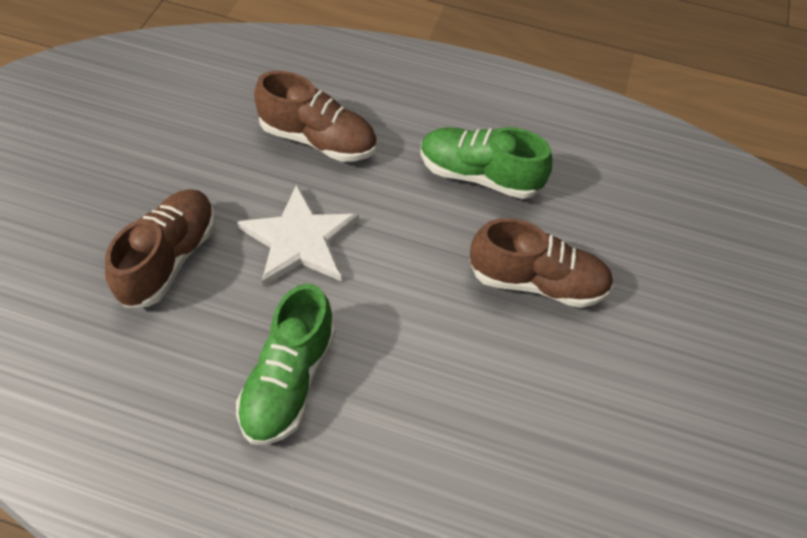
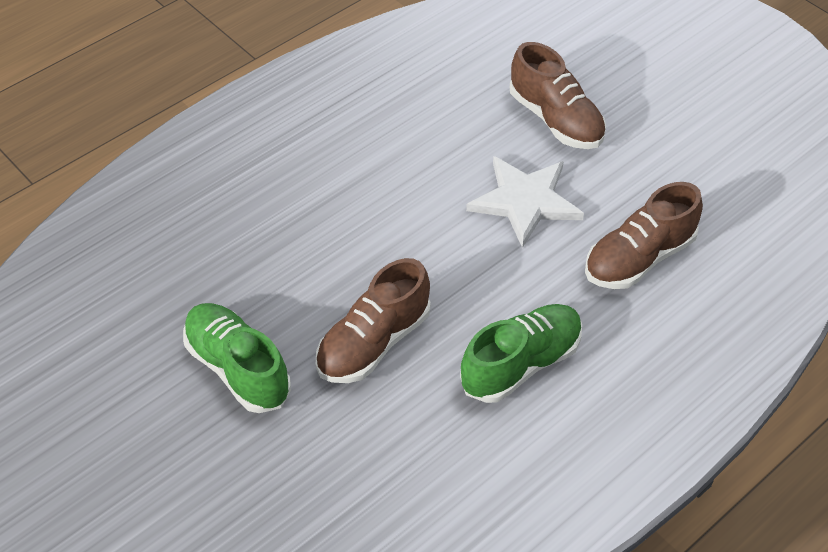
camera: 125 degrees right, 5 degrees down
green shoe [236,284,336,445] -> green shoe moved to [183,303,291,413]

